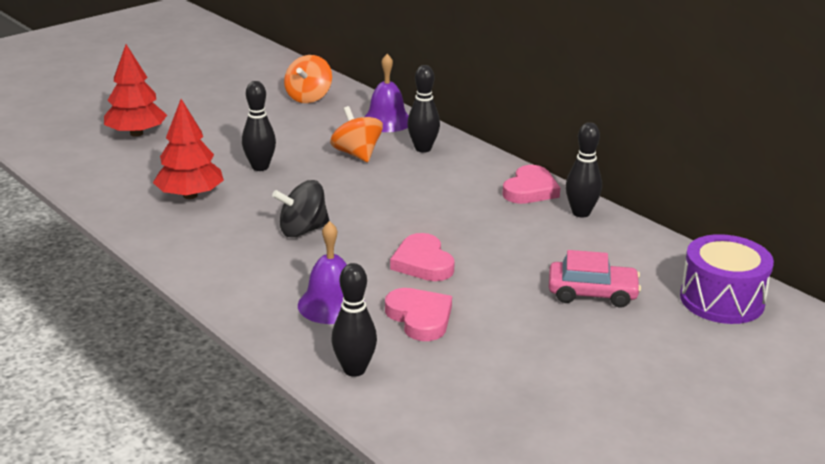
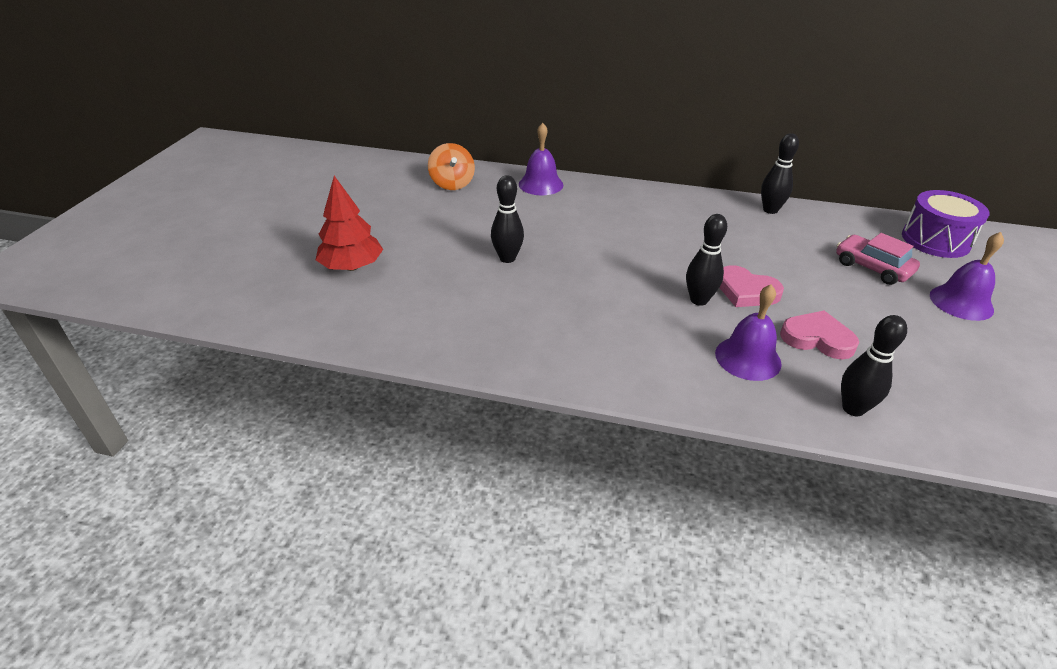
camera: 35 degrees left, 10 degrees up
red tree [153,99,224,199] -> none
black spinning top [272,180,330,237] -> none
orange spinning top [330,106,383,162] -> none
black bowling pin [407,65,440,153] -> black bowling pin moved to [686,214,727,306]
pink heart [502,165,560,204] -> none
pink car [549,250,641,308] -> pink car turned 105 degrees counterclockwise [836,233,920,285]
none -> purple bell [930,232,1004,321]

